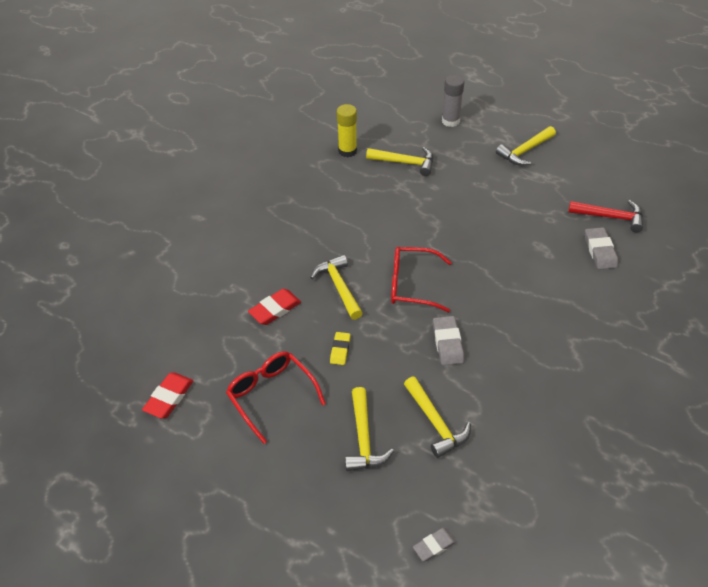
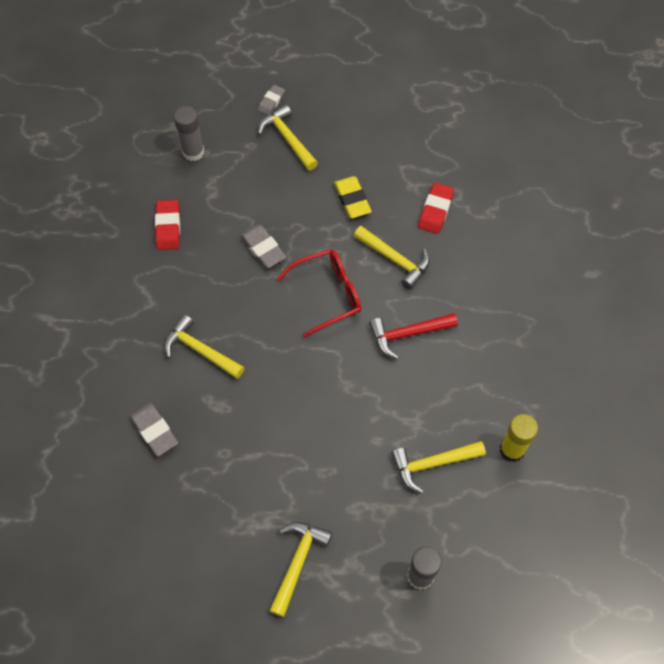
camera: 150 degrees right, 15 degrees up
red eraser [142,373,194,418] -> red eraser moved to [155,200,180,250]
red glasses [226,351,326,444] -> none
yellow eraser [330,332,351,365] -> yellow eraser [334,176,372,218], size x1.51
yellow hammer [404,377,471,458] -> yellow hammer moved to [164,314,245,379]
grey eraser [413,528,457,561] -> grey eraser moved to [258,85,285,115]
red hammer [568,200,643,232] -> red hammer moved to [369,313,458,359]
none -> grey glue stick [174,106,204,161]

